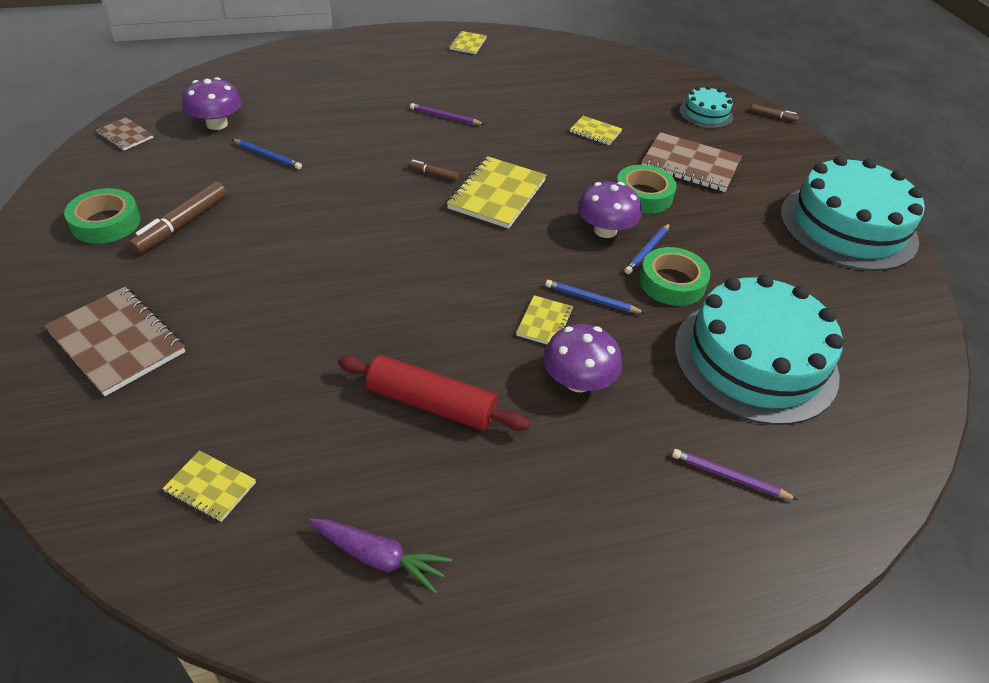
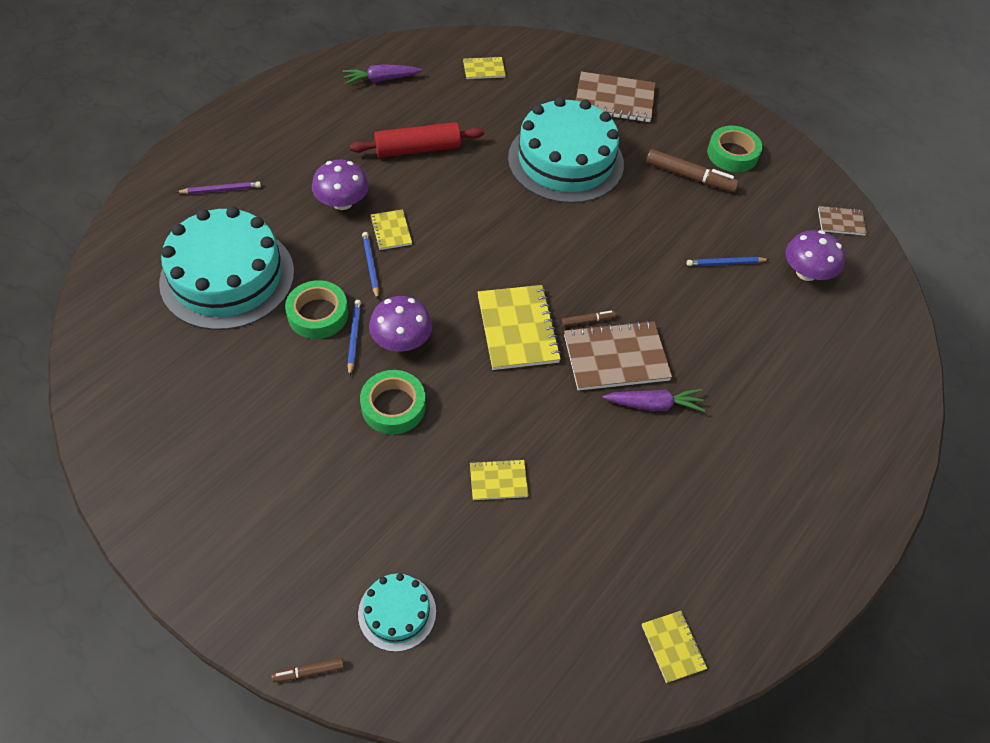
camera: 145 degrees right, 10 degrees up
brown marker [128,182,227,254] -> brown marker turned 120 degrees clockwise [646,149,739,192]
purple pencil [410,103,485,125] -> purple carrot [603,389,705,412]
yellow notebook [449,31,486,54] -> yellow notebook moved to [642,611,707,683]
blue pencil [545,280,645,313] -> blue pencil turned 90 degrees counterclockwise [362,232,379,299]
brown notebook [642,132,742,192] -> brown notebook moved to [564,321,672,391]
turquoise cake [780,155,925,271] -> turquoise cake moved to [508,97,624,203]

